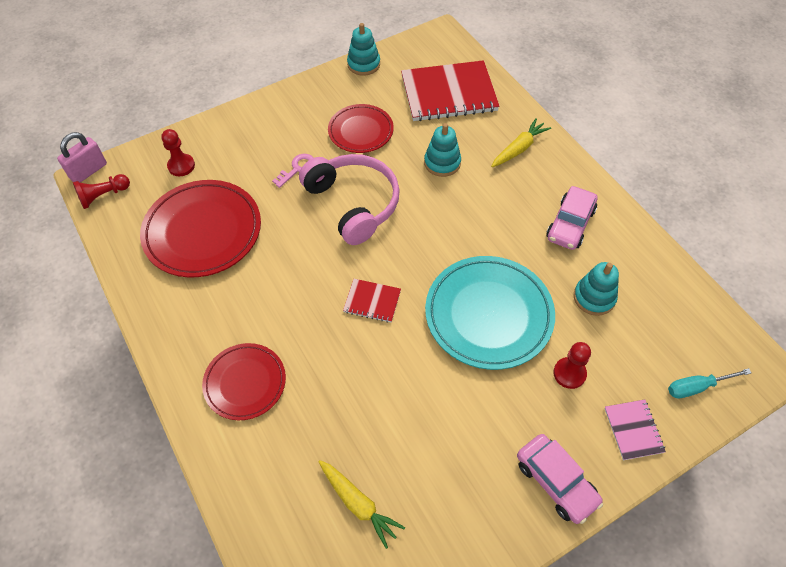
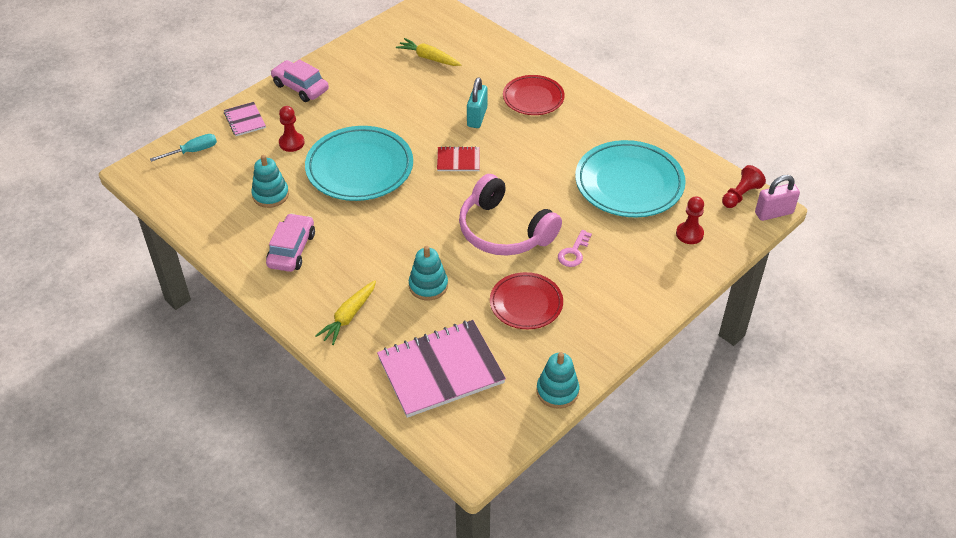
camera: 165 degrees right, 10 degrees down
pink padlock [57,132,107,183] -> pink padlock turned 45 degrees clockwise [755,175,800,221]
red plate [140,180,261,277] -> turquoise plate [575,140,686,217]
red notebook [401,60,500,121] -> pink notebook [377,320,506,418]
none -> turquoise padlock [467,77,488,128]

